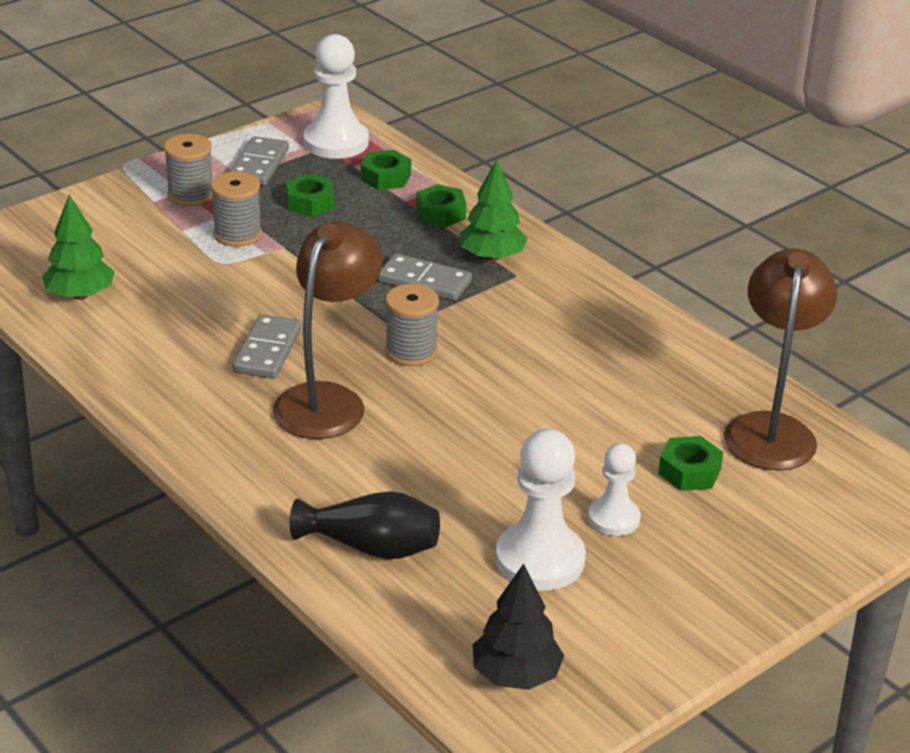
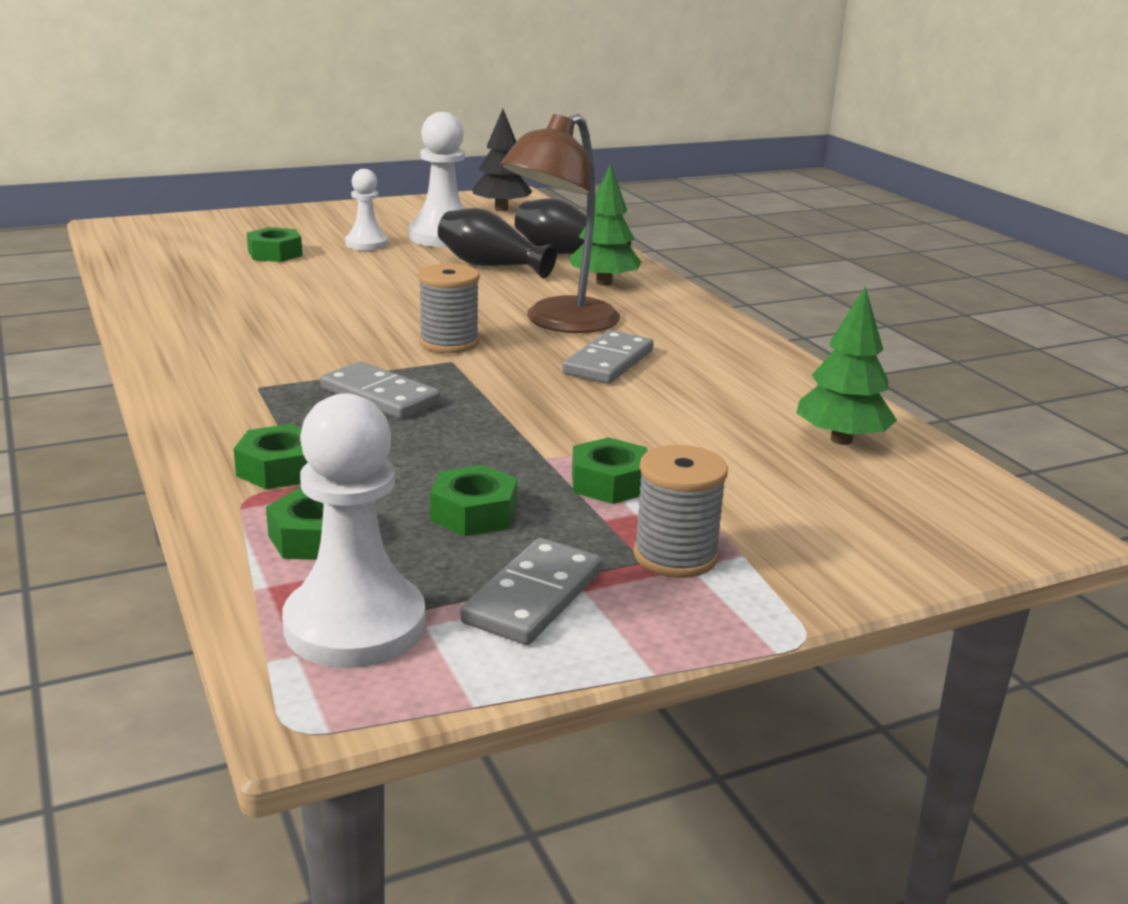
camera: 165 degrees left, 10 degrees down
grey spool [211,172,262,247] -> green nut [572,437,648,504]
green tree [459,159,528,261] -> green tree moved to [569,164,641,286]
brown lamp [724,249,837,471] -> none
none -> black vase [438,208,557,278]

